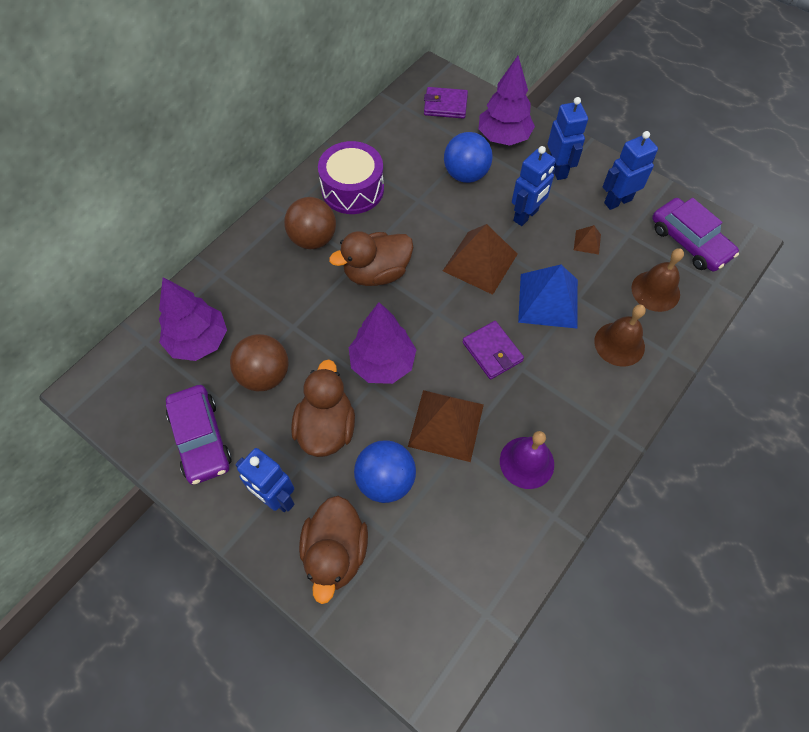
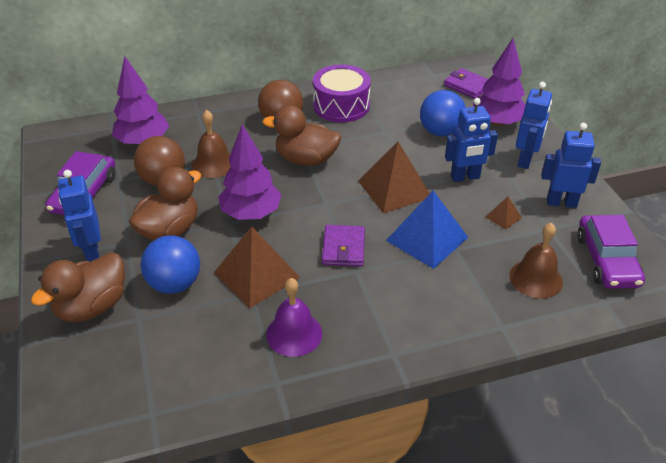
camera: 35 degrees right, 20 degrees down
brown bell [594,304,646,367] -> brown bell moved to [192,110,231,178]

